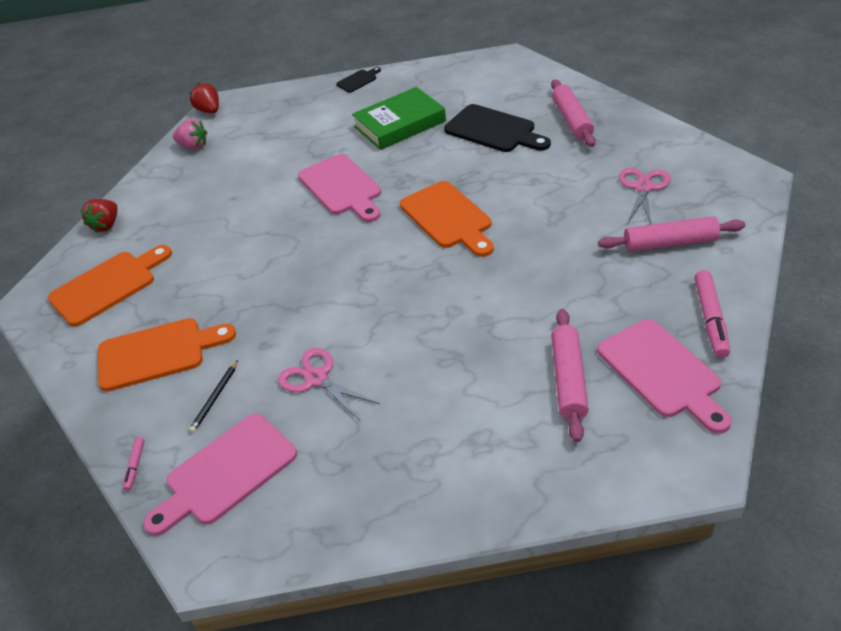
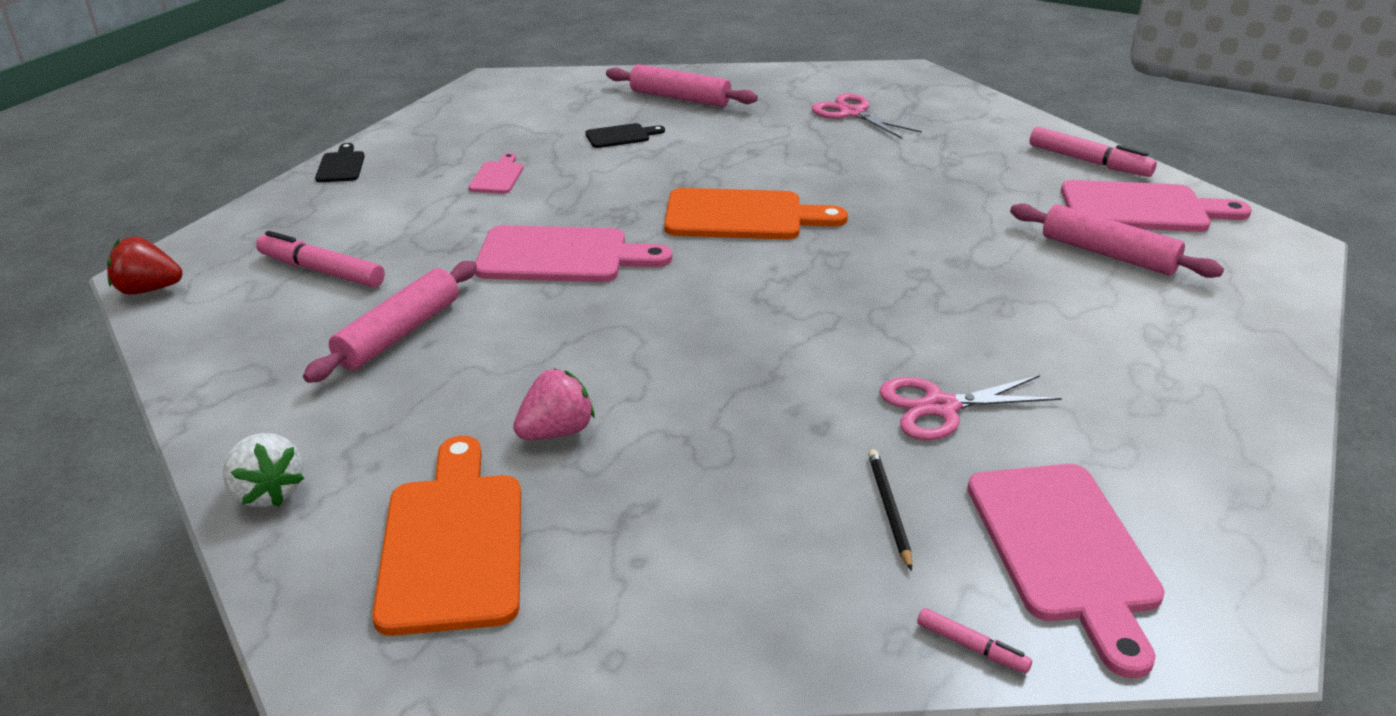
camera: 60 degrees left, 10 degrees down
red strawberry [80,199,118,233] -> white strawberry [223,433,304,507]
orange cutting board [98,318,236,392] -> none
pink strawberry [173,119,208,150] -> pink strawberry moved to [513,368,594,440]
black pencil [189,360,238,433] -> black pencil turned 150 degrees counterclockwise [868,449,912,571]
green book [352,87,446,150] -> pink cutting board [469,153,524,194]
black cutting board [444,104,551,152] -> black cutting board [585,123,665,148], size x0.50
pink rolling pin [598,216,745,252] -> pink rolling pin moved to [303,261,477,383]
none -> pink marker [256,231,385,288]

